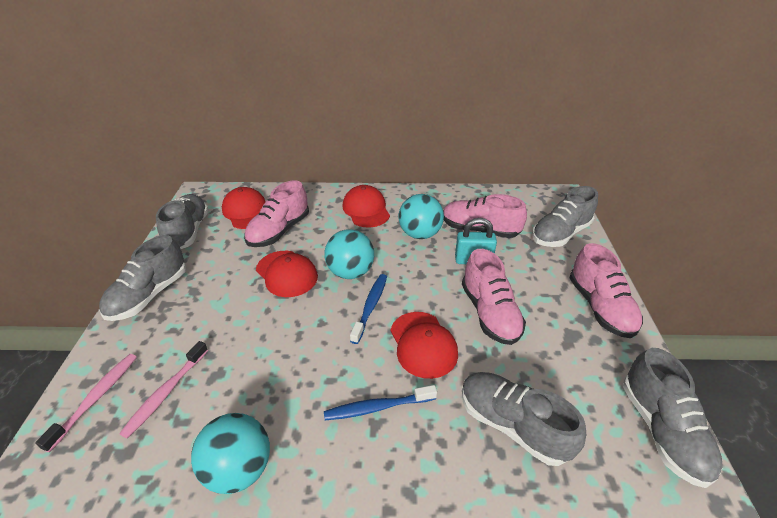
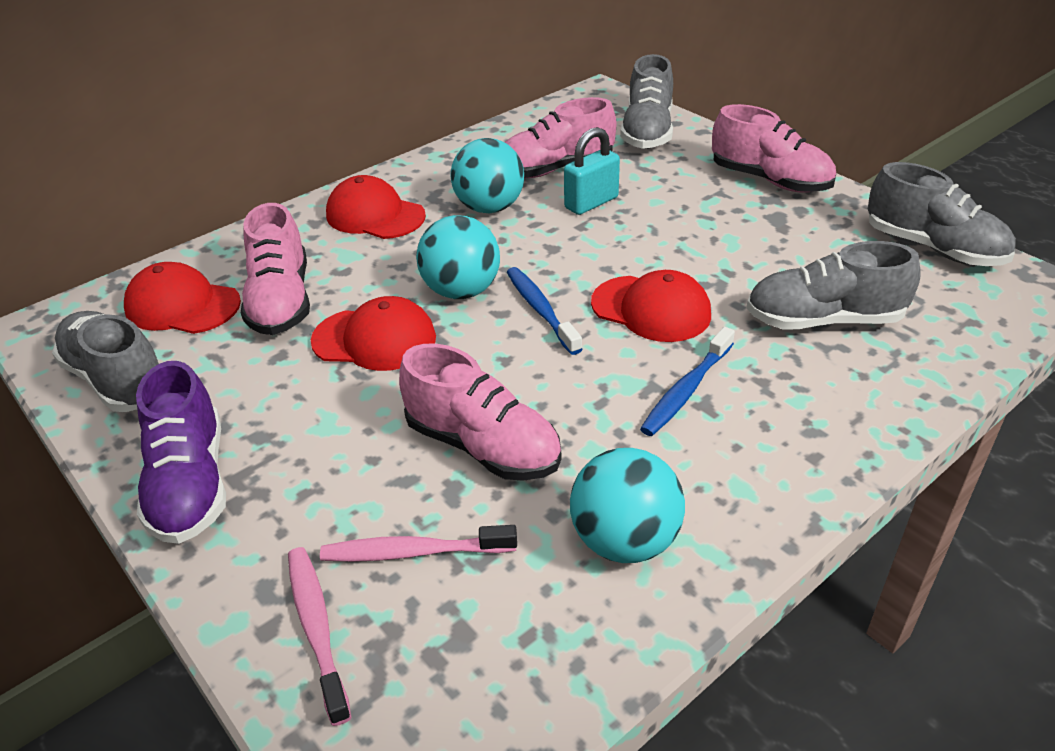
camera: 40 degrees left, 0 degrees up
grey shoe [99,235,186,321] -> purple shoe [136,361,226,544]
pink toothbrush [119,341,208,438] -> pink toothbrush turned 105 degrees clockwise [320,525,517,562]
pink shoe [462,249,526,345] -> pink shoe moved to [399,343,561,481]

